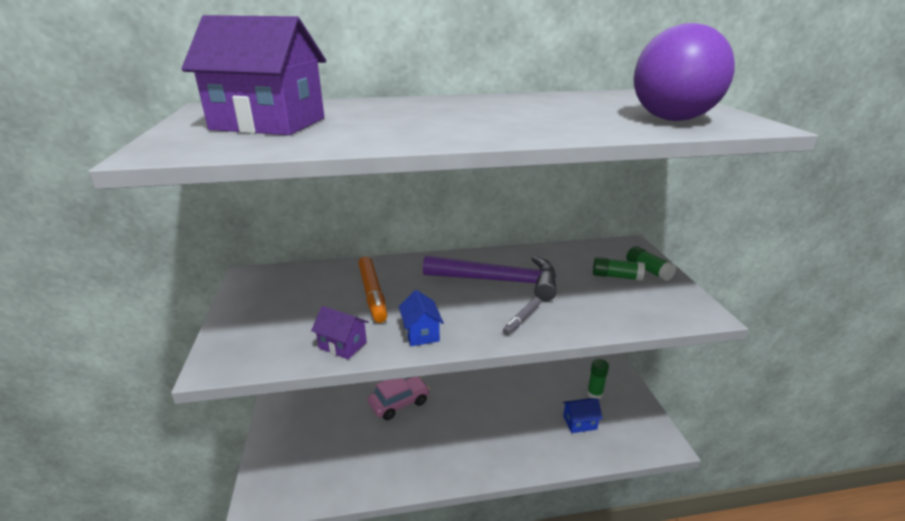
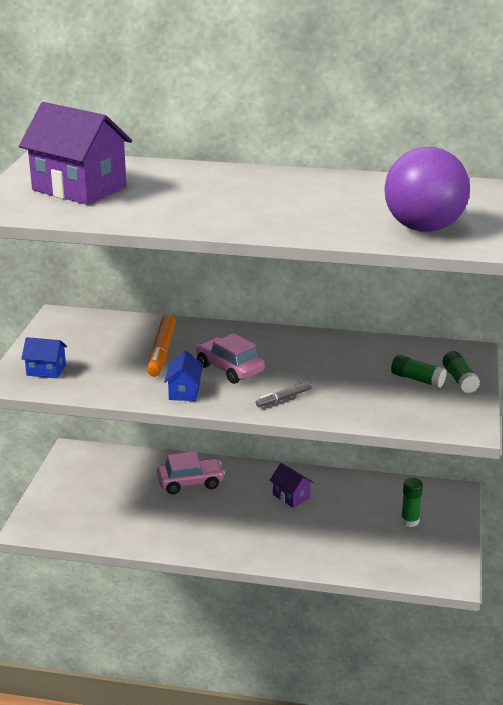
camera: 20 degrees right, 0 degrees up
purple house [311,306,369,359] -> purple house moved to [270,463,314,508]
purple hammer [423,256,557,301] -> none
blue house [563,398,603,433] -> blue house moved to [21,337,67,378]
none -> pink car [196,333,265,384]

